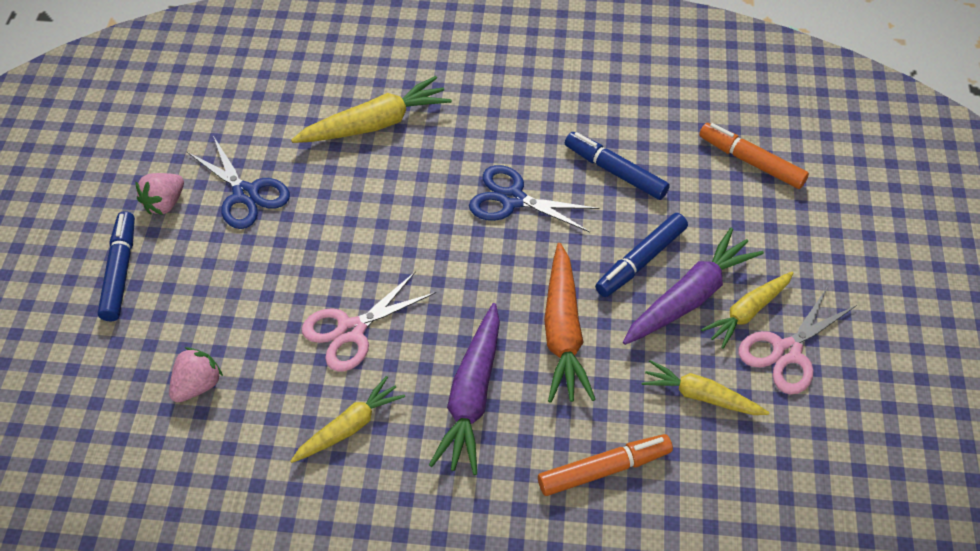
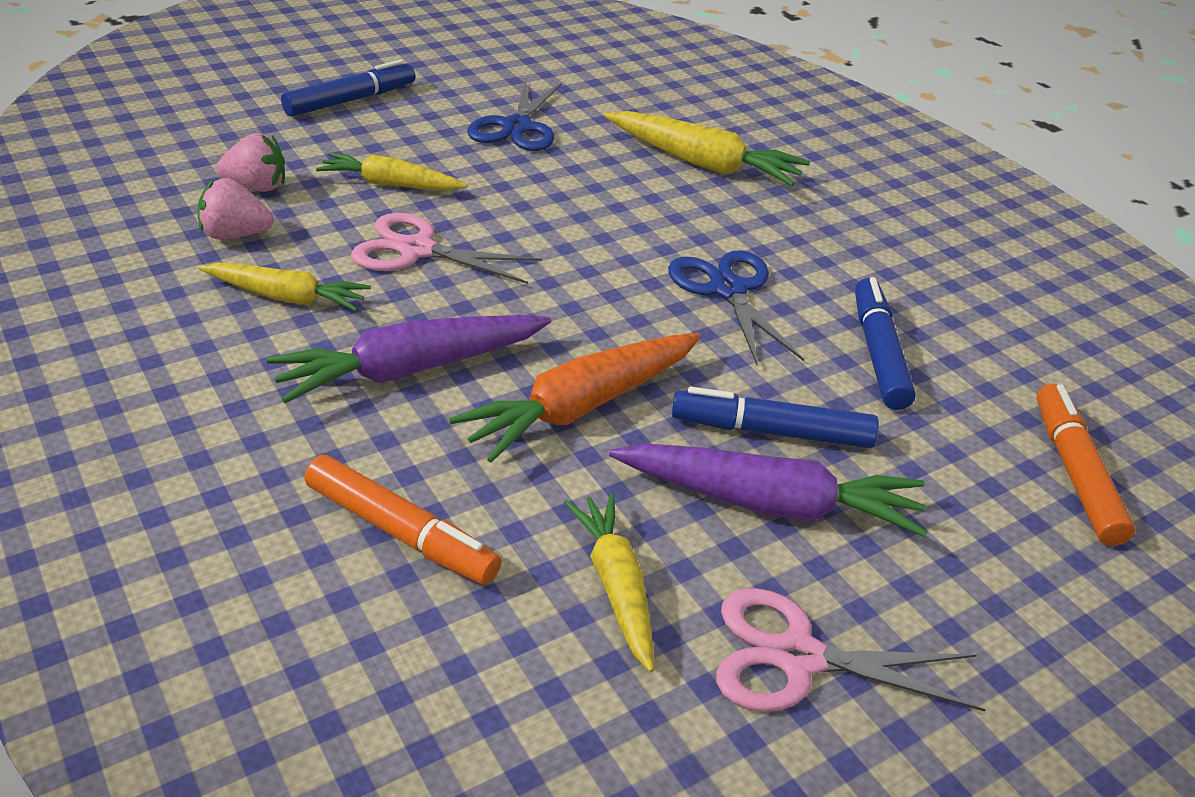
camera: 50 degrees right, 15 degrees down
pink strawberry [135,173,184,215] -> pink strawberry moved to [198,178,273,240]
yellow carrot [701,272,793,349] -> yellow carrot moved to [316,152,467,191]

